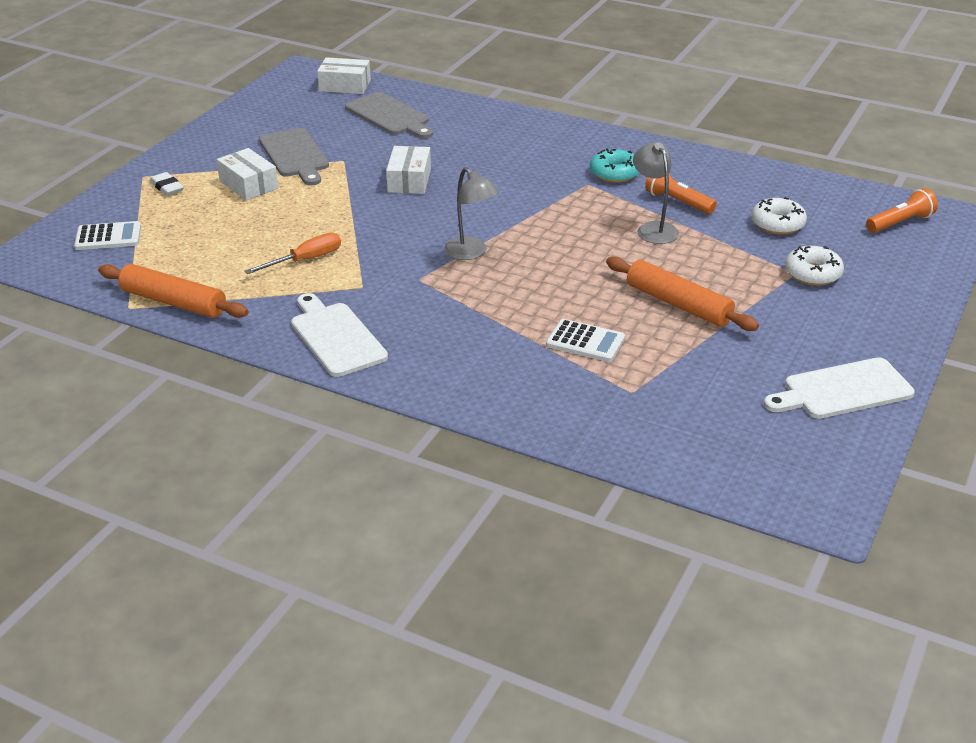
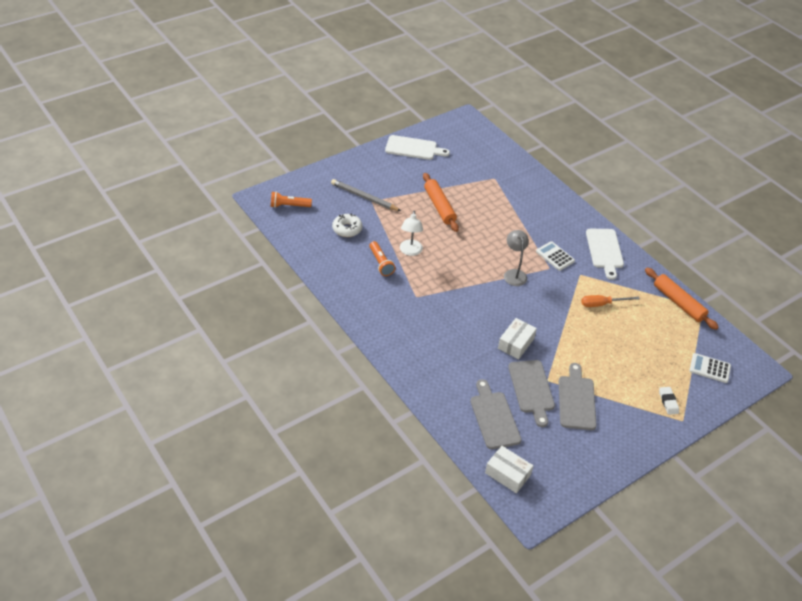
camera: 155 degrees left, 10 degrees up
white box [217,148,278,200] -> none
white calculator [546,319,625,362] -> white calculator moved to [536,241,575,271]
turquoise donut [590,149,639,183] -> none
grey lamp [633,142,679,244] -> white lamp [400,211,423,256]
white donut [785,246,844,286] -> grey pencil [331,179,401,211]
none -> grey cutting board [508,360,555,427]

